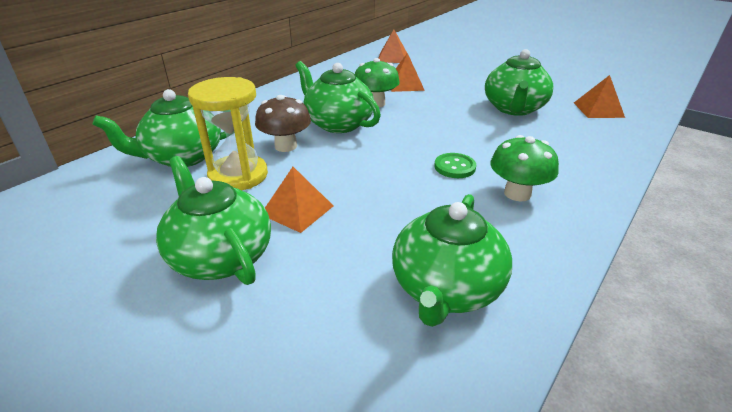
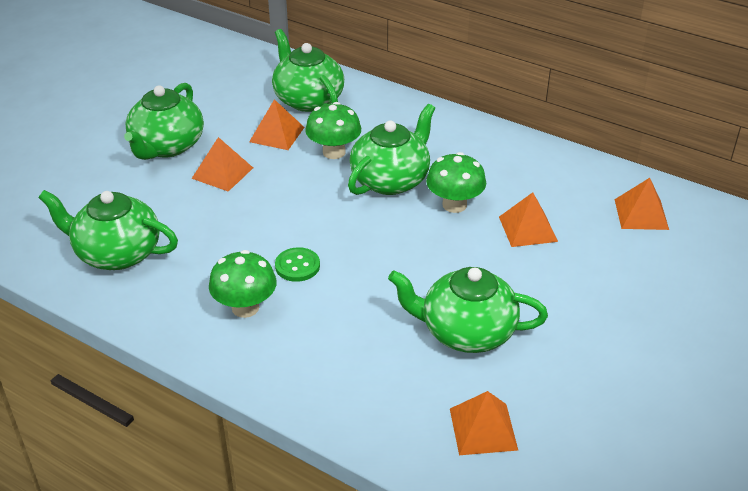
camera: 85 degrees right, 5 degrees up
green teapot [156,156,271,285] -> green teapot turned 150 degrees clockwise [124,83,204,160]
yellow hourglass [188,77,268,190] -> orange pyramid [249,99,305,150]
brown mushroom [255,95,311,152] -> green mushroom [305,102,361,159]

